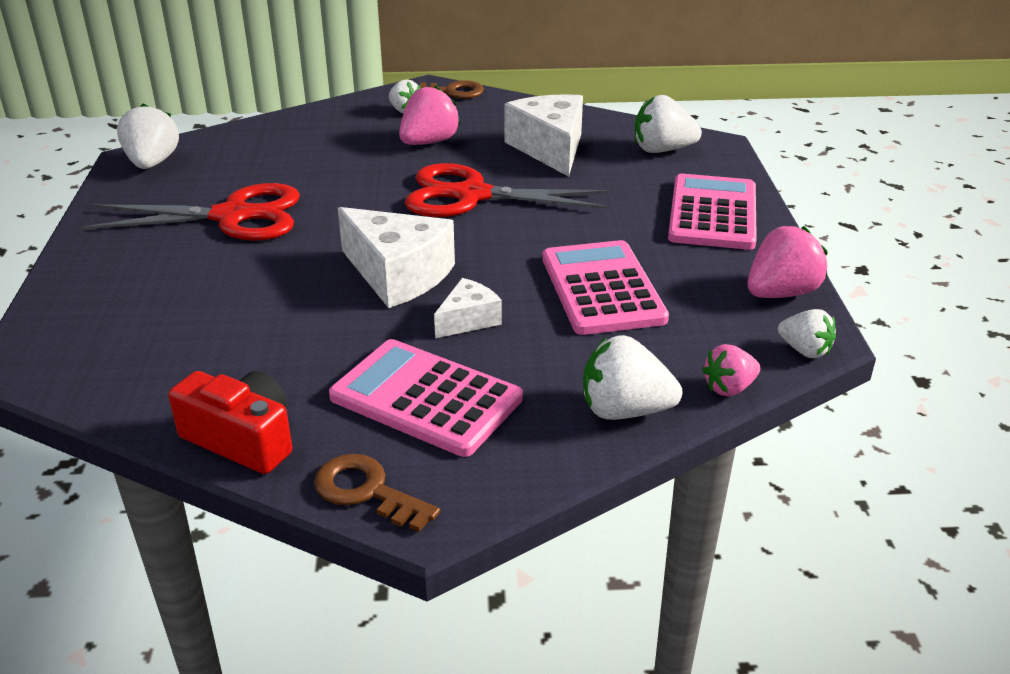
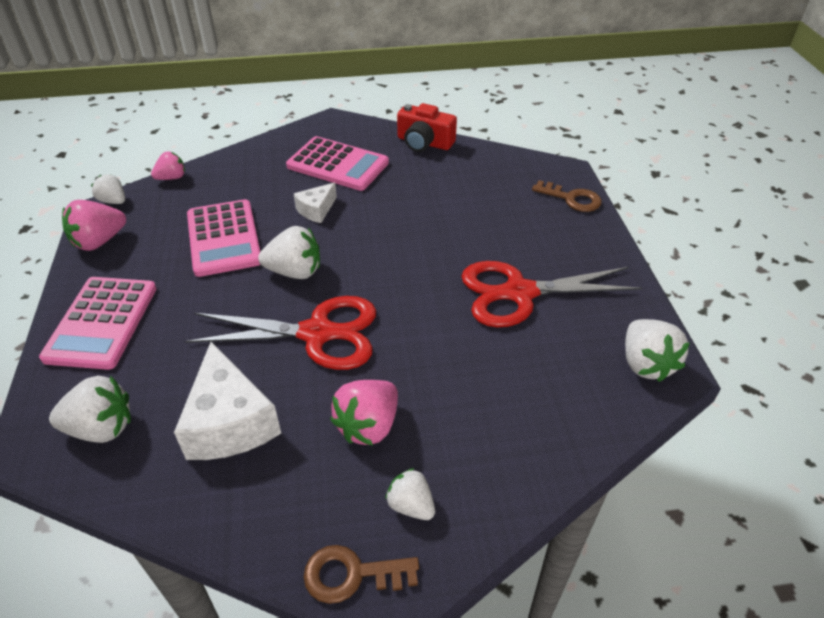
camera: 175 degrees right, 10 degrees up
brown key [314,454,440,532] -> brown key moved to [532,180,602,212]
white cheese [338,207,455,308] -> none
white strawberry [583,335,682,420] -> white strawberry moved to [258,226,320,279]

